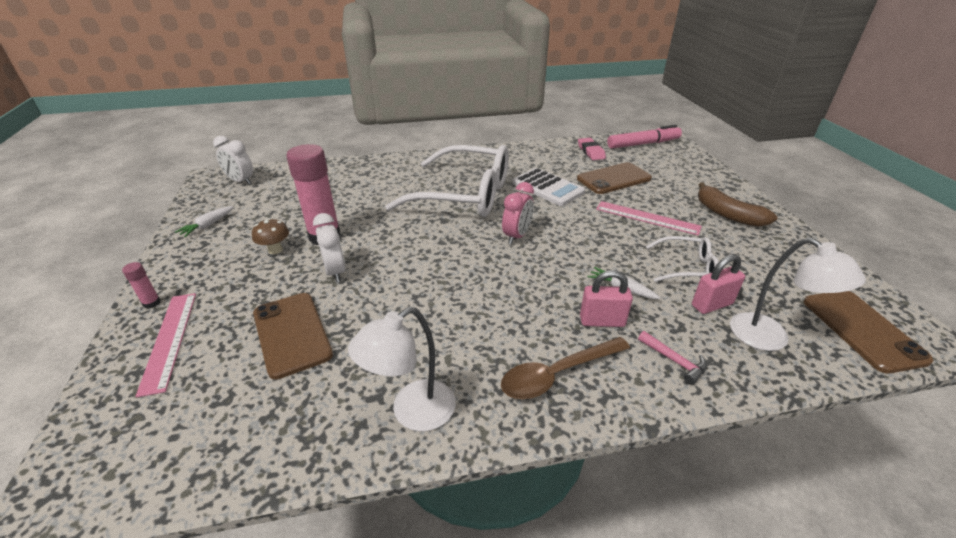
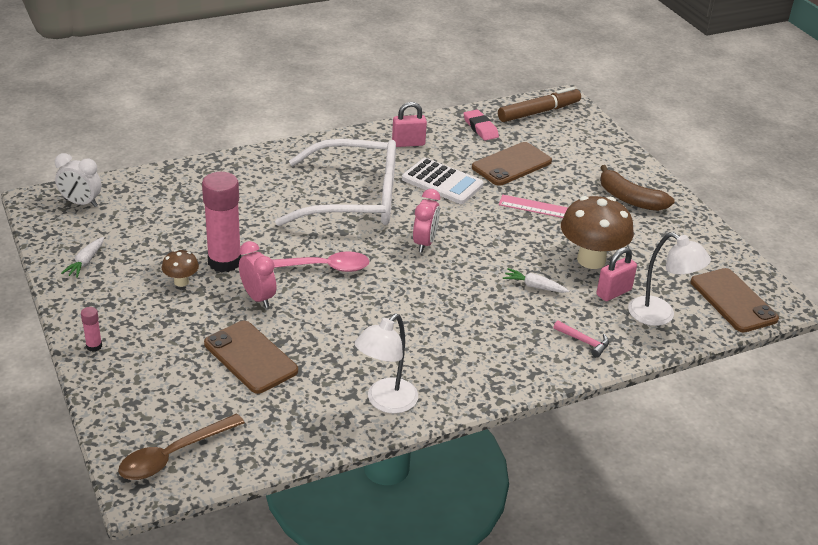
camera: 15 degrees left, 0 degrees up
pink ruler [135,293,196,398] -> none
white clock [313,213,346,282] -> pink clock [239,241,277,308]
brown spoon [501,337,630,399] -> brown spoon moved to [118,413,245,480]
pink padlock [580,270,633,327] -> pink padlock moved to [392,102,427,147]
pink marker [607,125,682,149] -> brown marker [498,87,581,122]
white glasses [646,236,719,282] -> brown mushroom [561,196,634,269]
none -> pink spoon [273,251,370,272]

